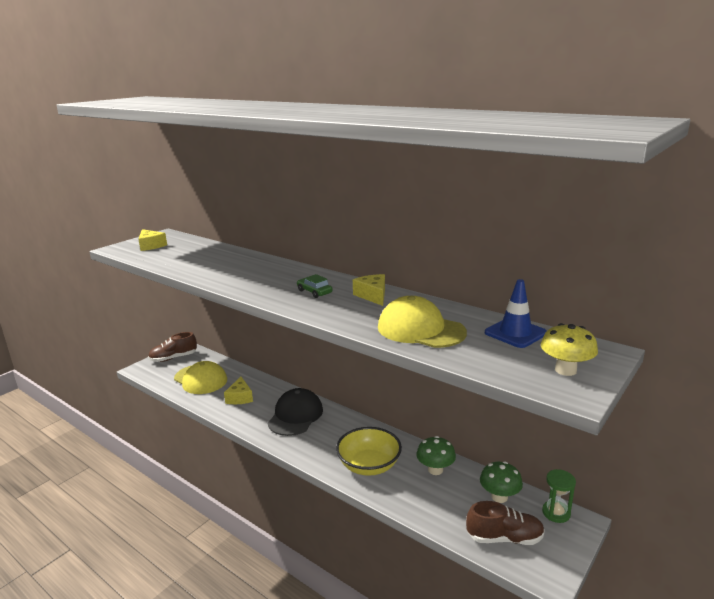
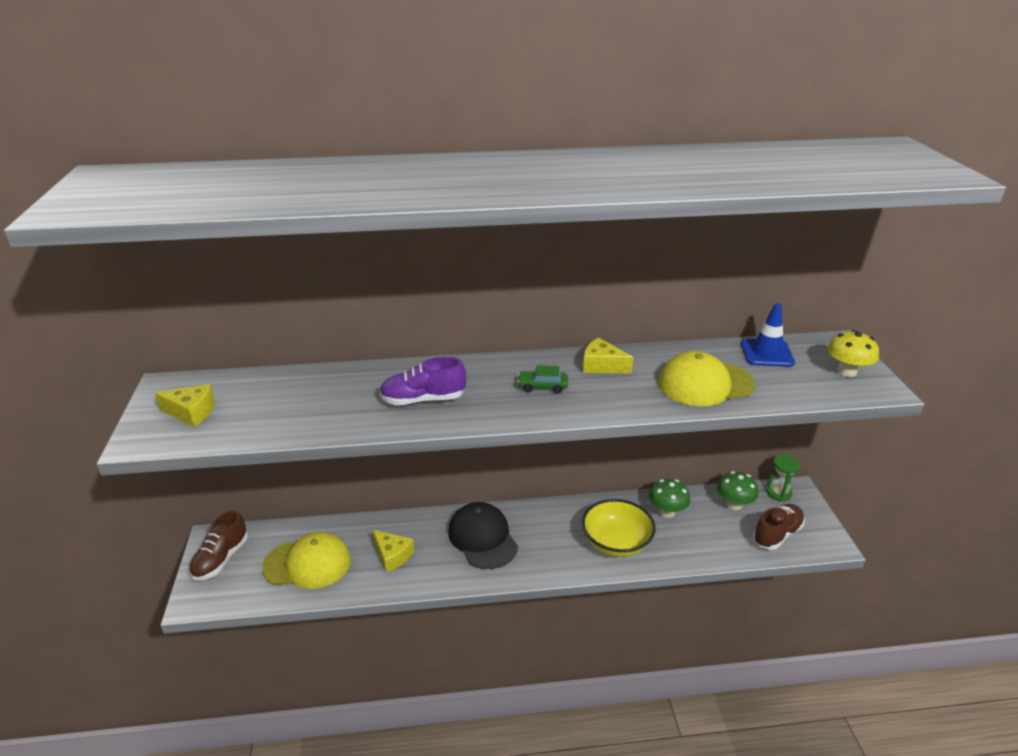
camera: 45 degrees left, 10 degrees up
none -> purple shoe [379,356,466,405]

